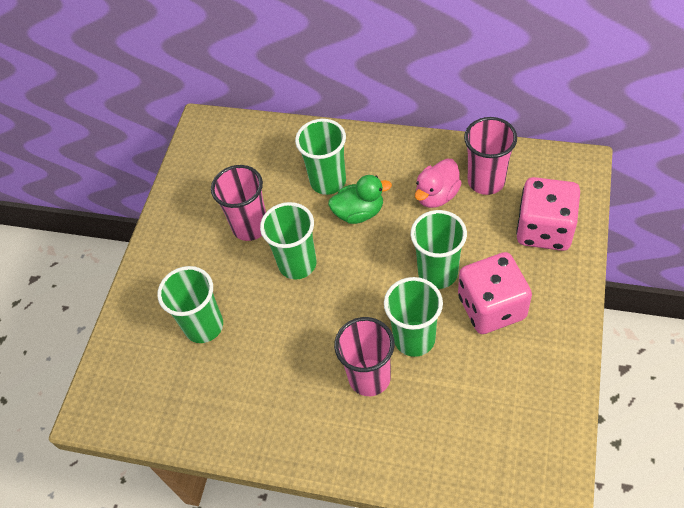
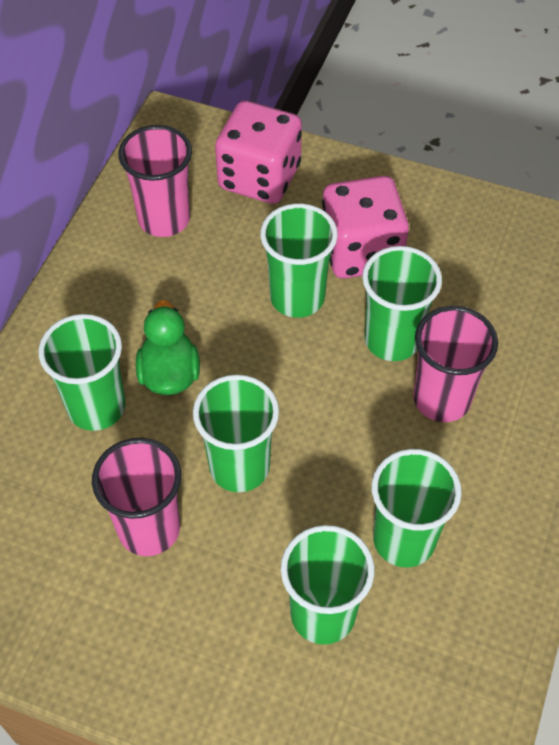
camera: 90 degrees left, 0 degrees up
pink duck [415,159,462,208] -> none
none -> green cup [371,449,462,567]

